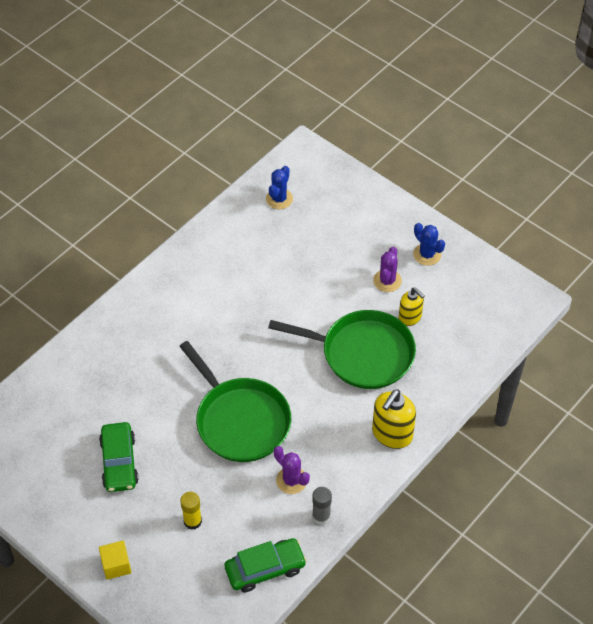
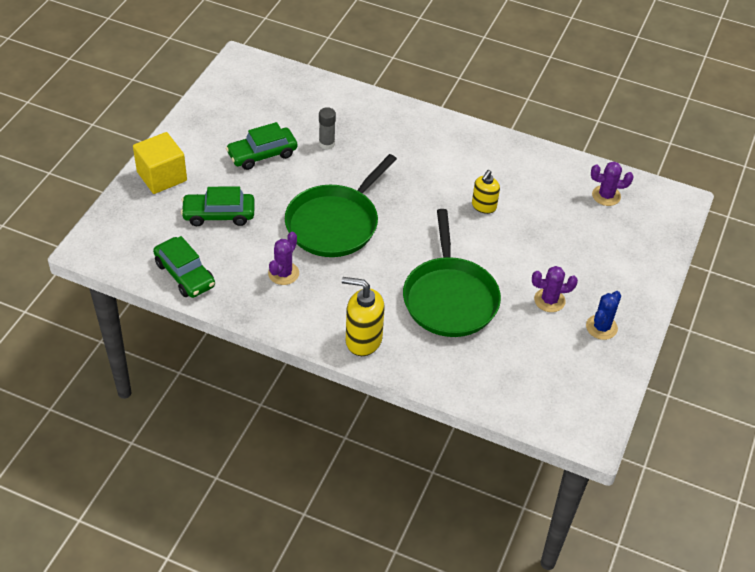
camera: 70 degrees right, 5 degrees down
yellow cube [99,541,131,580] -> yellow cube [133,132,187,194], size x1.66
yellow glue stick [180,492,202,530] -> green car [181,186,255,226]
blue cactus [266,166,293,209] -> purple cactus [591,162,633,206]
grey glue stick [312,487,332,525] -> grey glue stick moved to [319,107,336,149]
yellow soap dispenser [399,288,425,326] -> yellow soap dispenser moved to [472,170,500,214]

